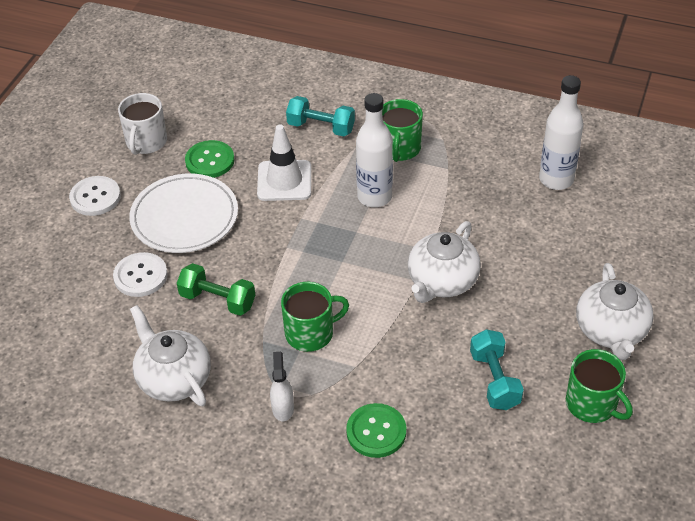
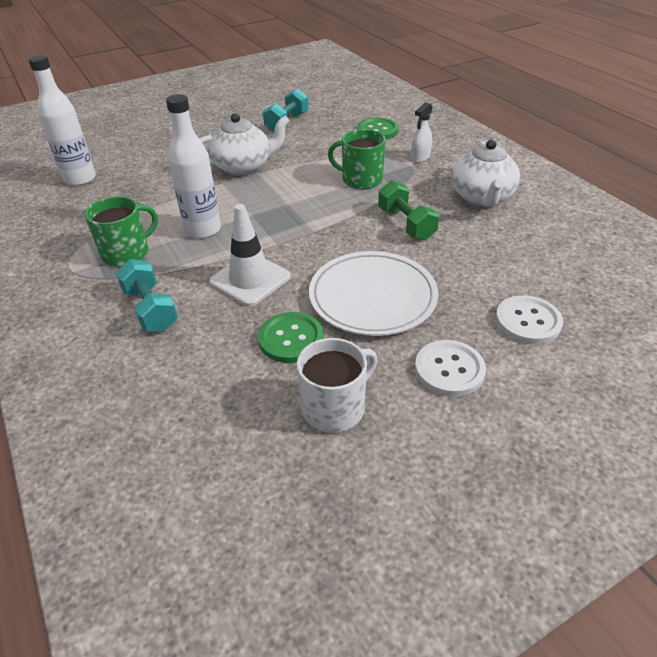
camera: 140 degrees left, 5 degrees down
white button [113,252,168,297] -> white button moved to [496,295,563,344]
green mug [566,349,633,423] -> none
white teapot [576,263,654,360] -> none

